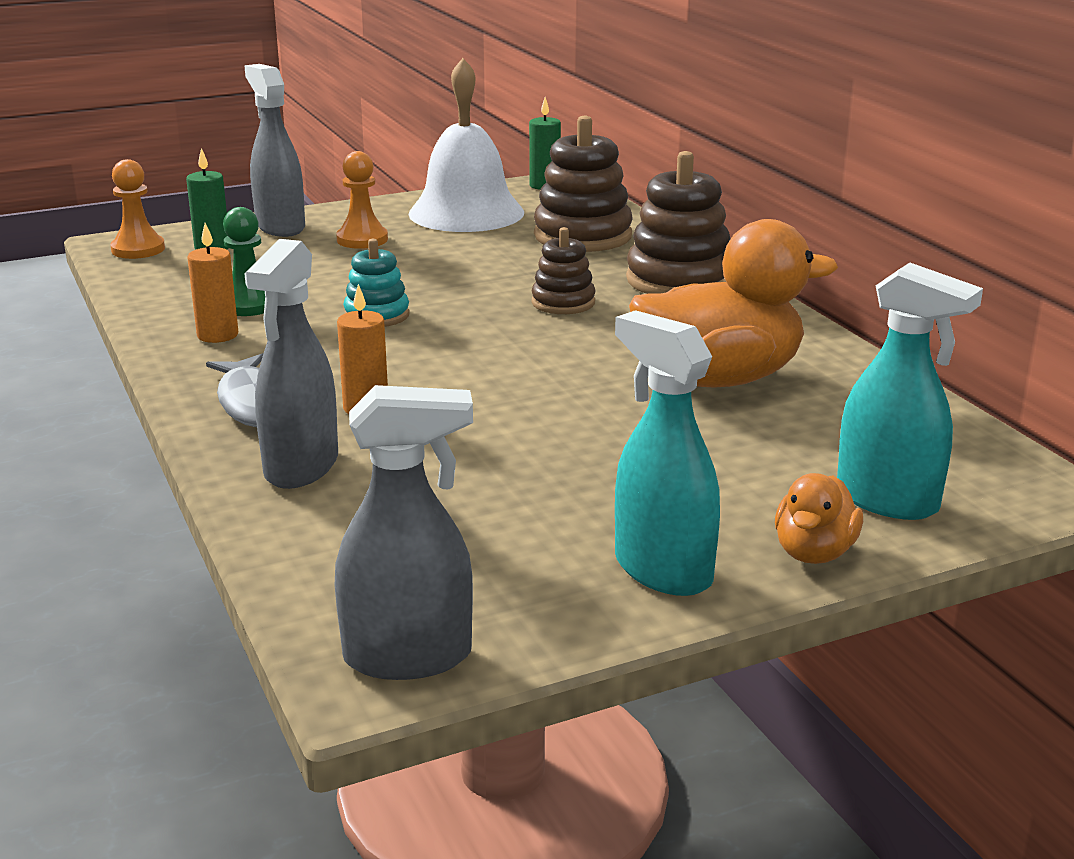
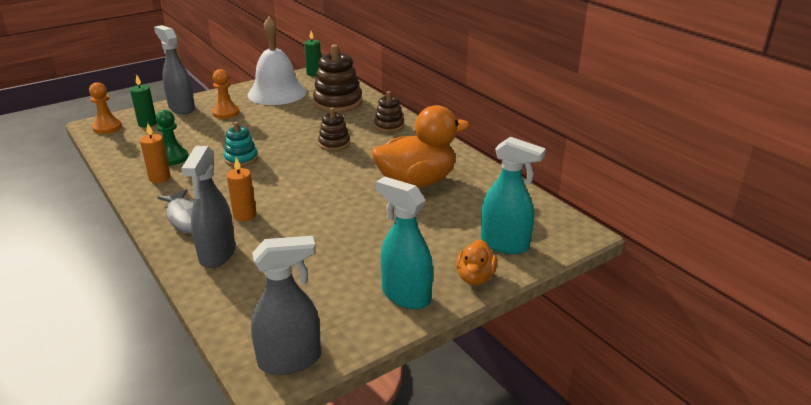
camera: 10 degrees left, 5 degrees up
brown stacking toy [626,151,730,294] -> brown stacking toy [374,91,404,132], size x0.58

